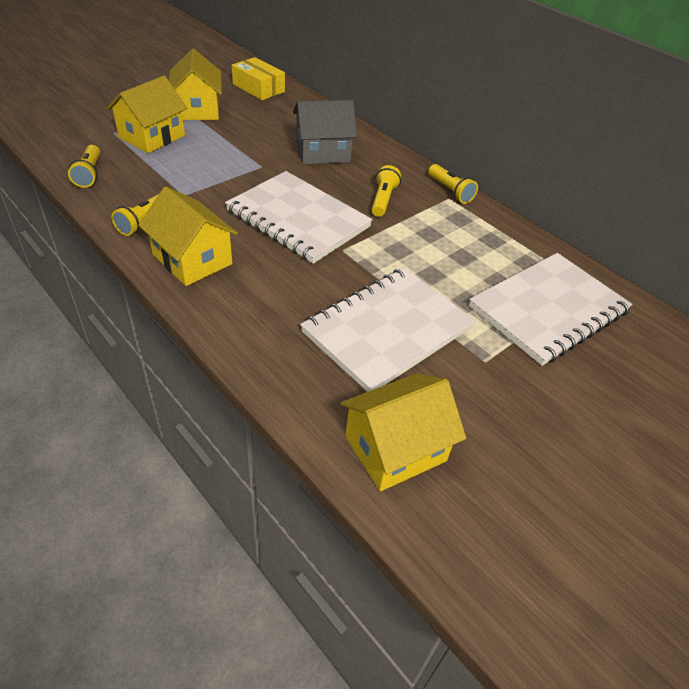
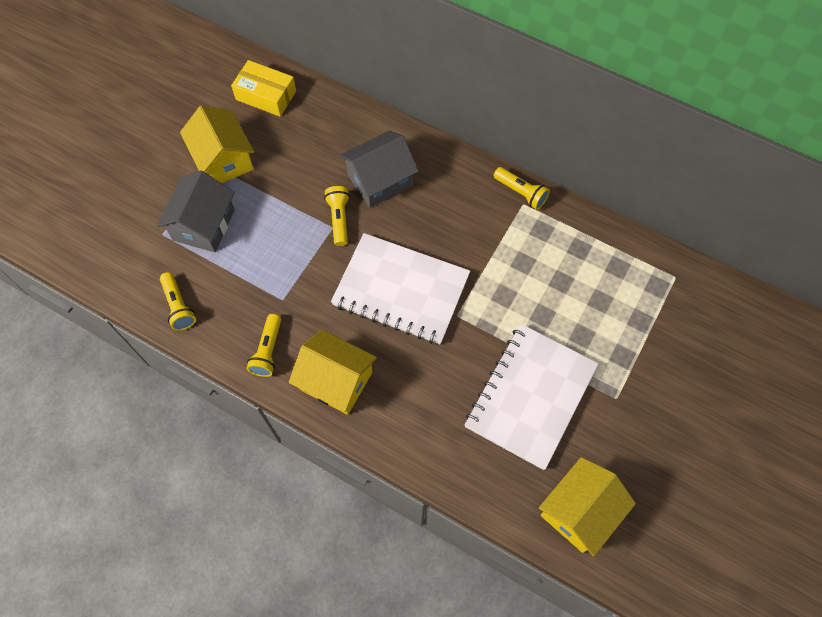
camera: 15 degrees left, 20 degrees up
yellow house [107,76,187,153] -> grey house [157,170,235,252]
yellow flashlight [371,165,401,217] -> yellow flashlight moved to [324,186,350,246]
white notebook [469,253,632,366] -> none

